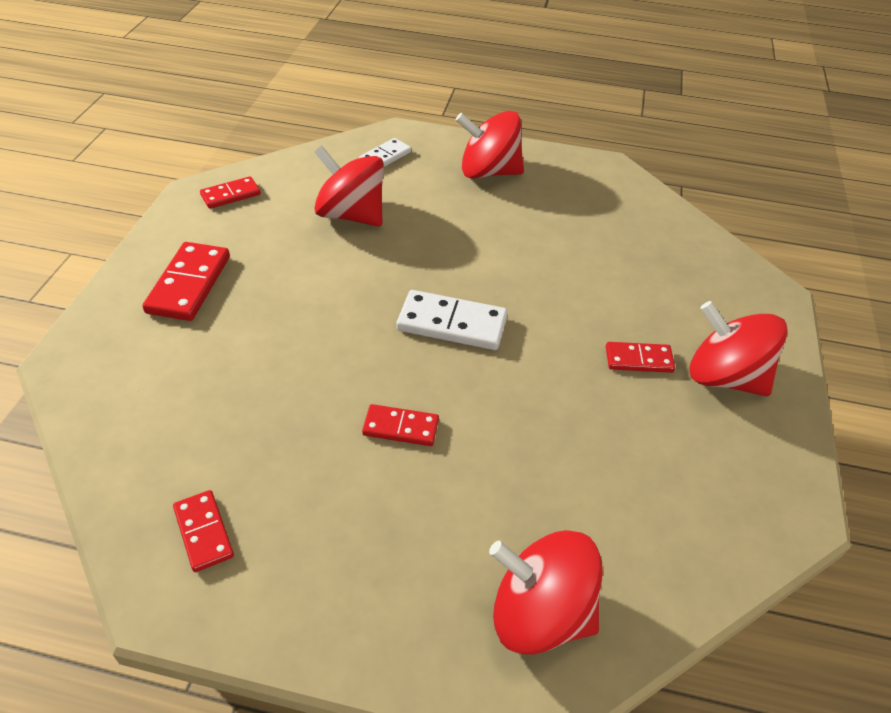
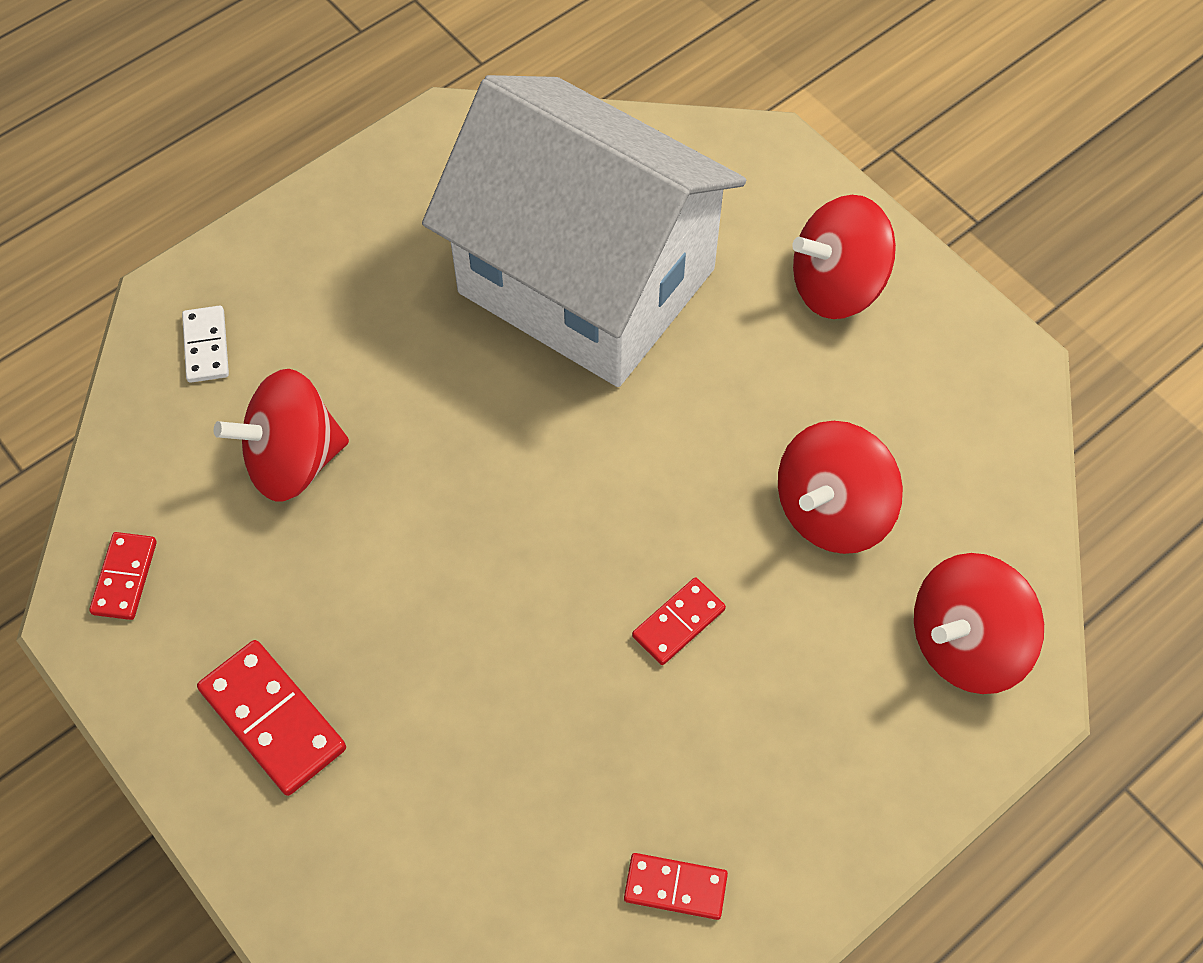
camera: 50 degrees left, 15 degrees up
white domino [397,290,508,350] -> none
red spinning top [456,111,524,179] -> red spinning top moved to [778,421,903,554]
red domino [606,342,675,373] -> none
none -> white house [422,75,746,387]

